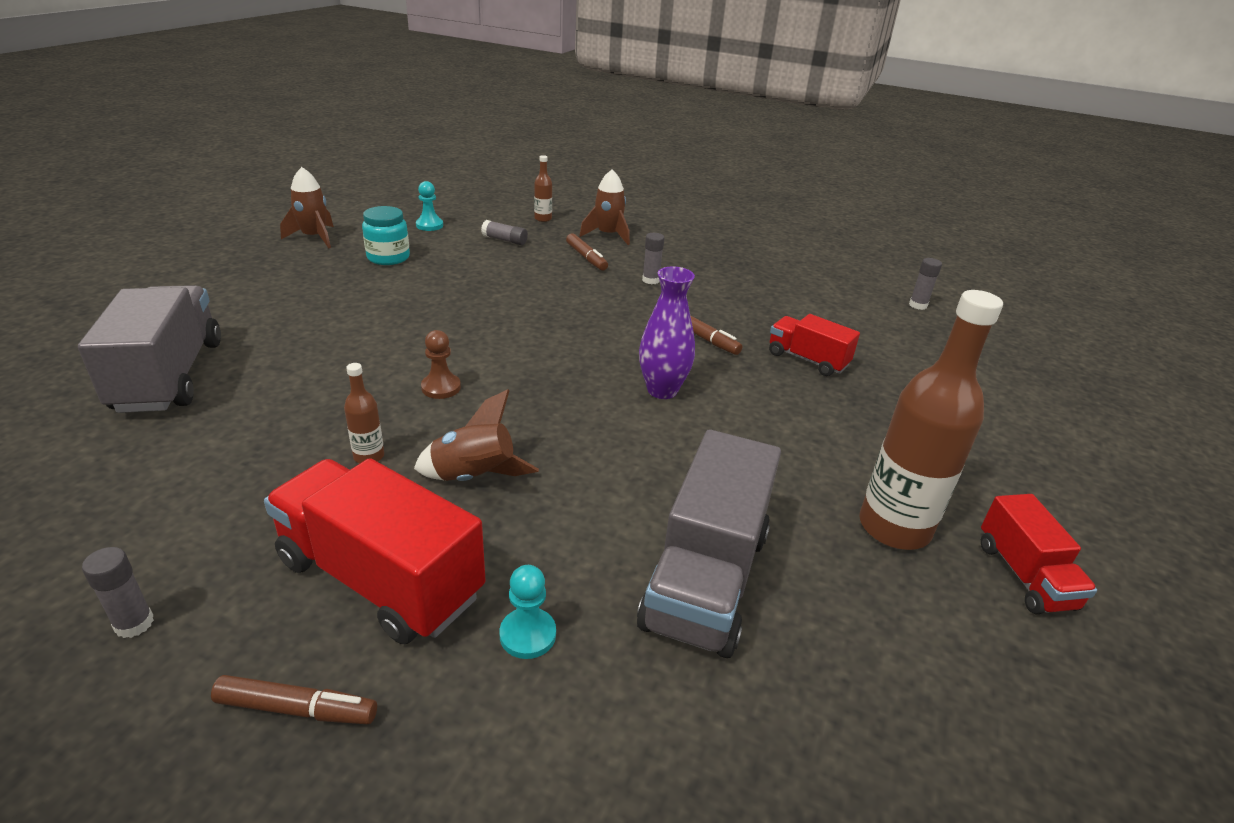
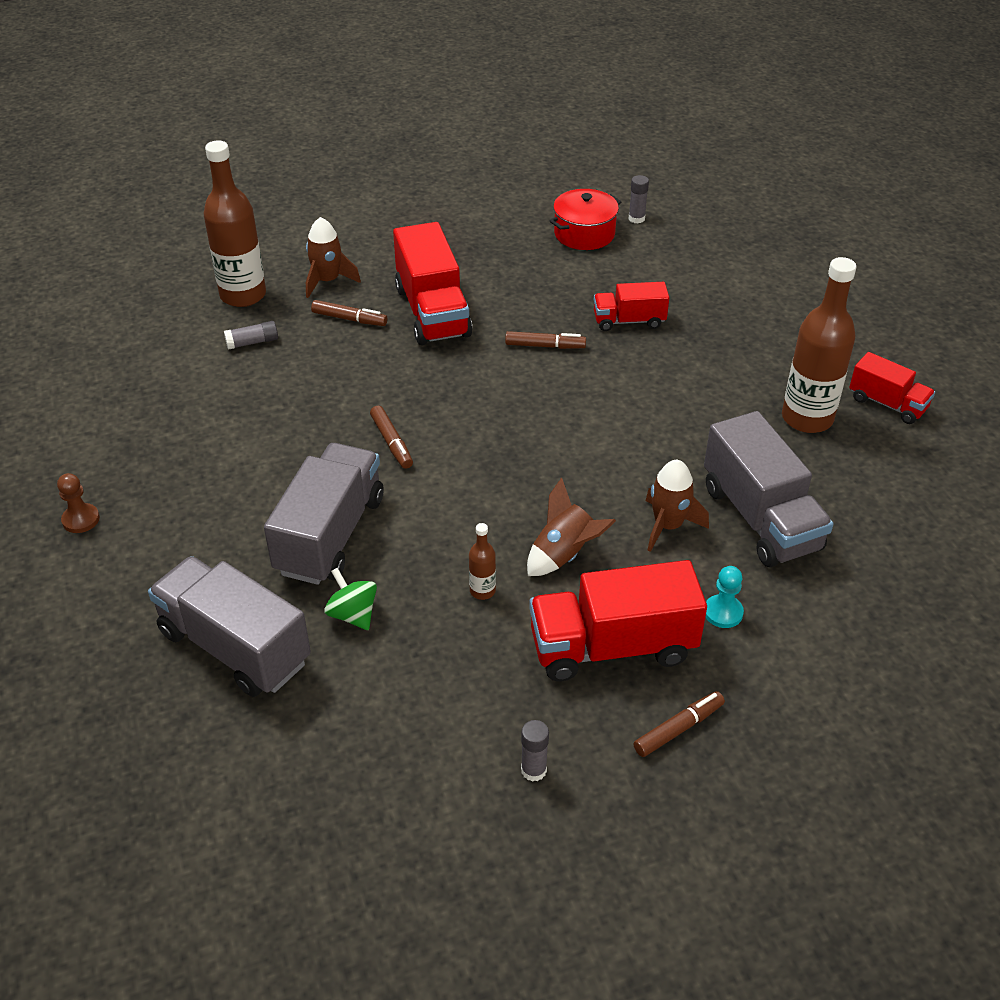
camera: 40 degrees left, 10 degrees up
brown rocket [280,167,334,248] -> brown rocket moved to [646,460,709,552]
turquoise jar [362,206,410,265] -> none
turquoise pawn [416,181,443,231] -> none
brown pawn [421,330,461,399] -> brown pawn moved to [57,473,100,533]
brown bottle [534,155,552,222] -> brown bottle [204,140,266,307], size x2.27
purple vase [639,267,695,399] -> none
grey glue stick [642,233,664,284] -> red truck [393,222,472,345]
none -> grey truck [264,443,383,585]
none -> green spinning top [324,568,377,630]
none -> brown marker [370,406,413,469]
none -> red pot [550,189,621,250]

